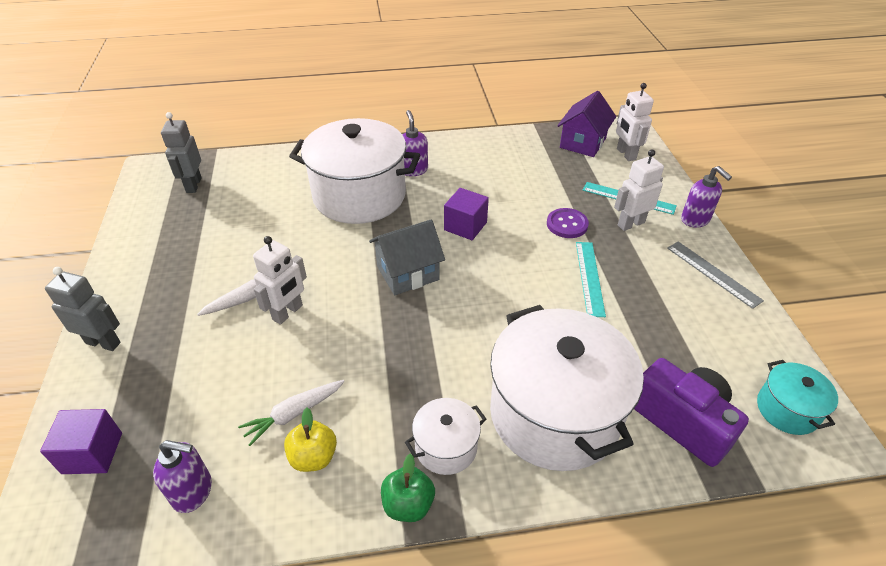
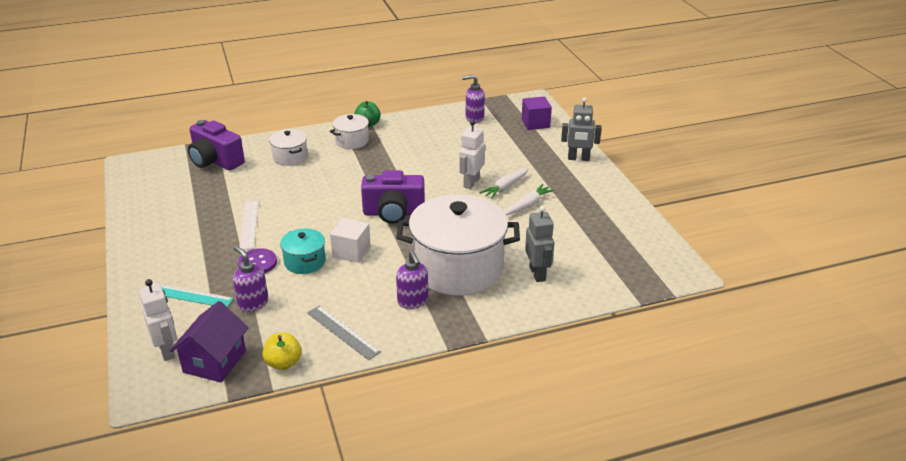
camera: 170 degrees right, 10 degrees down
grey robot [161,112,202,193] -> grey robot moved to [525,206,554,282]
white carrot [238,380,345,446] -> white carrot moved to [505,184,555,215]
yellow apple [284,408,337,472] -> yellow apple moved to [263,332,301,370]
grey house [369,220,445,295] -> purple camera [361,170,425,224]
purple cube [444,188,489,240] -> white cube [330,218,371,263]
white pot [490,305,644,471] -> white pot [269,129,308,166], size x0.46
turquoise ruler [576,242,606,317] -> white ruler [239,201,258,250]
white robot [614,149,664,231] -> none
grey ruler [667,241,764,309] -> grey ruler moved to [307,305,381,360]
purple soap dispenser [681,166,732,228] -> purple soap dispenser moved to [233,246,268,312]
turquoise pot [757,360,838,435] -> turquoise pot moved to [280,228,326,274]

